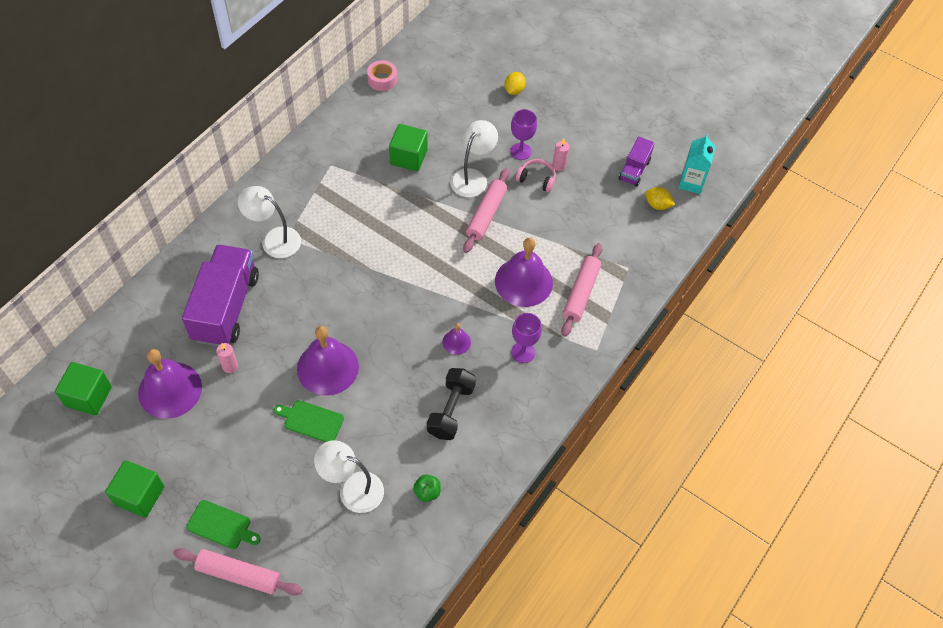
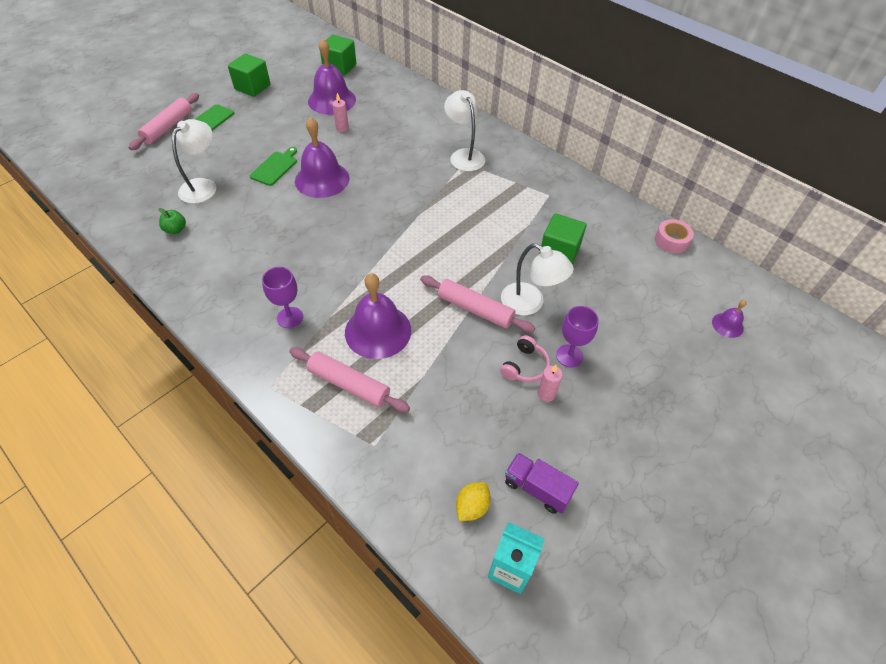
camera: 100 degrees right, 5 degrees down
purple truck [182,245,259,346] -> none
white lamp [238,186,301,258] -> white lamp turned 60 degrees counterclockwise [444,90,485,171]
black dumbbell [427,368,476,440] -> none
purple bell [442,323,471,355] -> purple bell moved to [712,300,747,338]
yellow lemon [504,72,526,95] -> none

